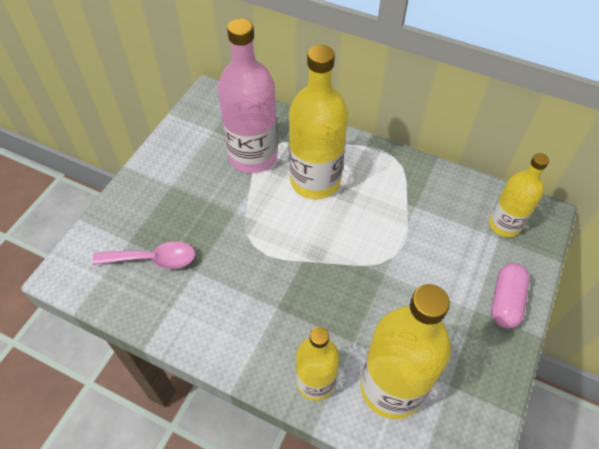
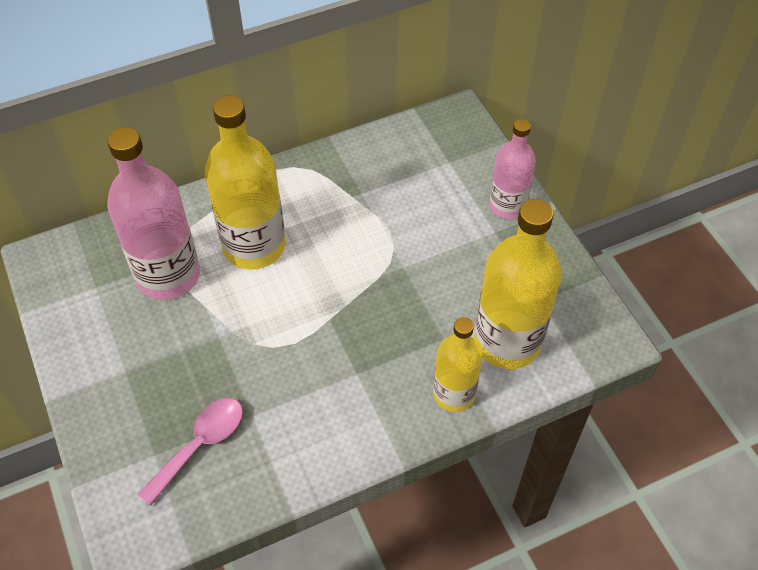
camera: 50 degrees left, 0 degrees up
yellow bottle [489,153,549,237] -> none
pink capsule [491,263,530,329] -> pink bottle [489,119,536,219]

